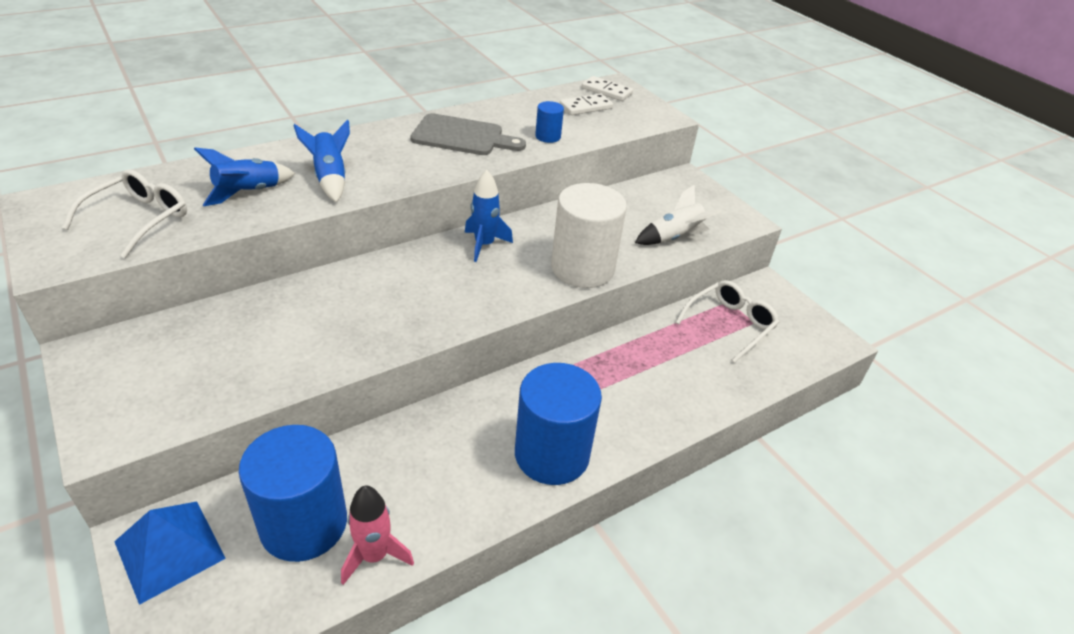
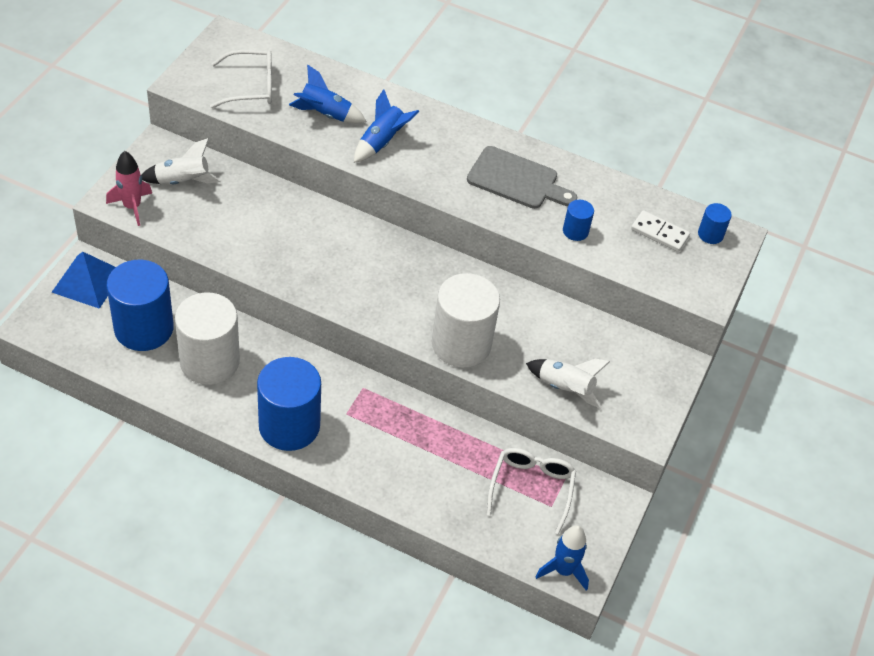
camera: 55 degrees right, 10 degrees up
pink rocket [341,486,414,585] -> pink rocket moved to [106,151,152,226]
grey cutting board [410,113,526,155] -> grey cutting board turned 45 degrees counterclockwise [467,146,578,209]
blue rocket [465,170,513,262] -> blue rocket moved to [535,525,589,591]
white domino [582,76,633,101] -> blue cylinder [698,203,732,244]
white glasses [675,280,779,363] -> white glasses turned 90 degrees counterclockwise [487,448,576,534]
none -> white rocket [142,138,221,184]
none -> white cylinder [175,292,240,385]

